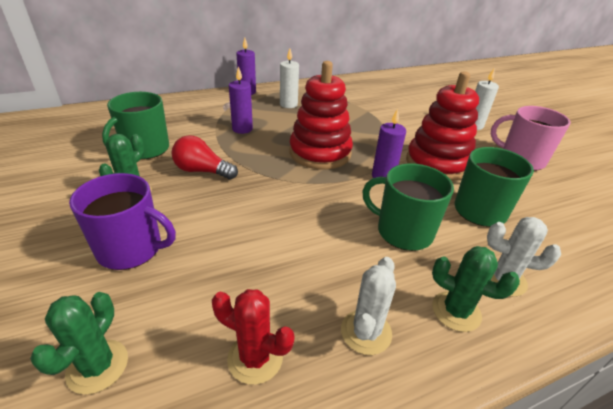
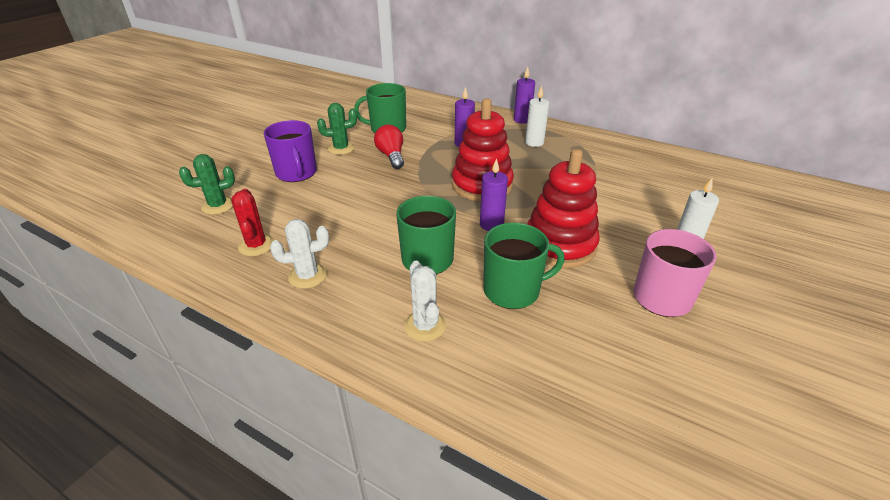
camera: 55 degrees right, 0 degrees up
green cactus [432,246,520,332] -> none

